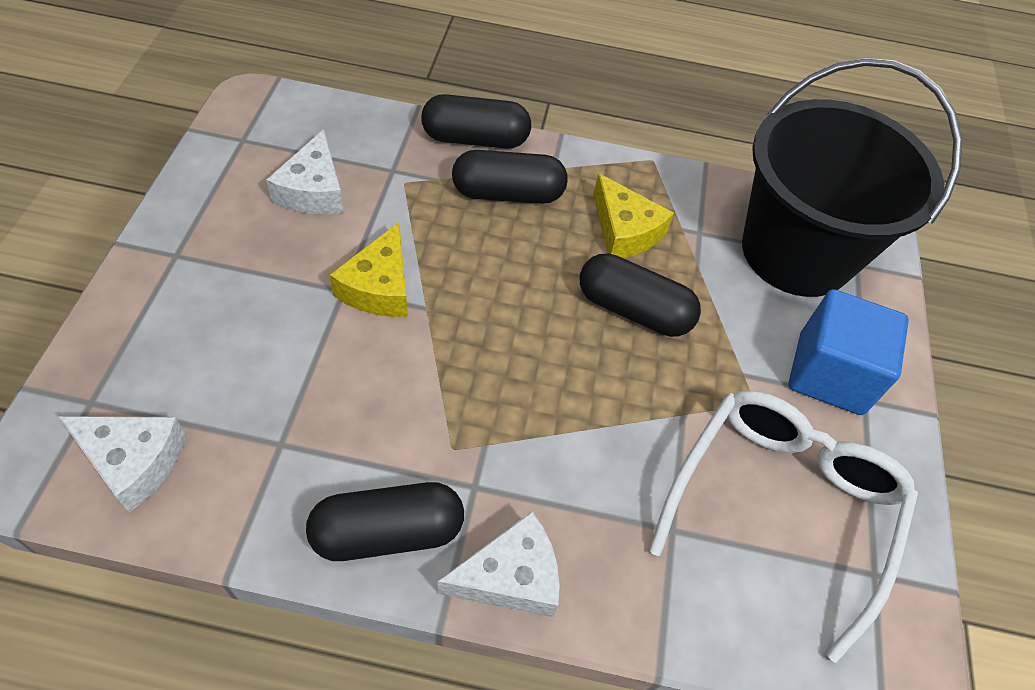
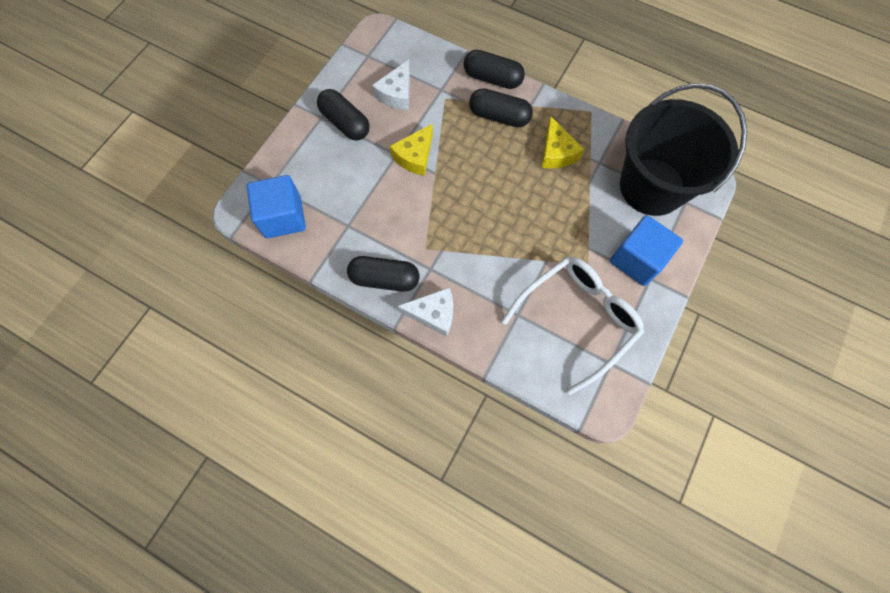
camera: 25 degrees right, 15 degrees up
white cheese [58,416,186,512] -> blue cube [247,175,306,238]
black capsule [580,253,701,337] -> black capsule moved to [317,89,370,140]

